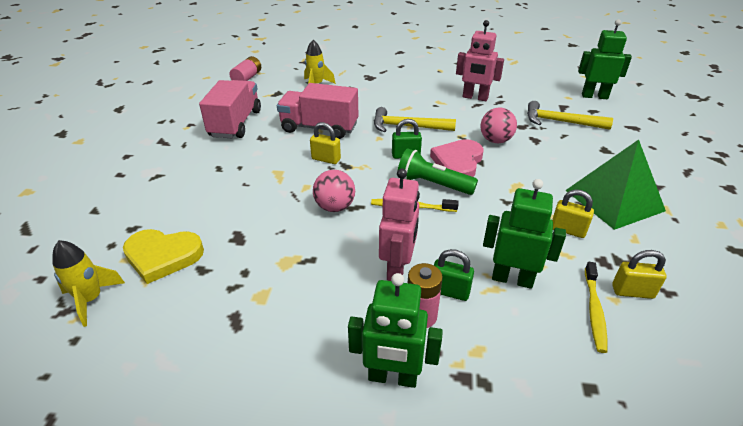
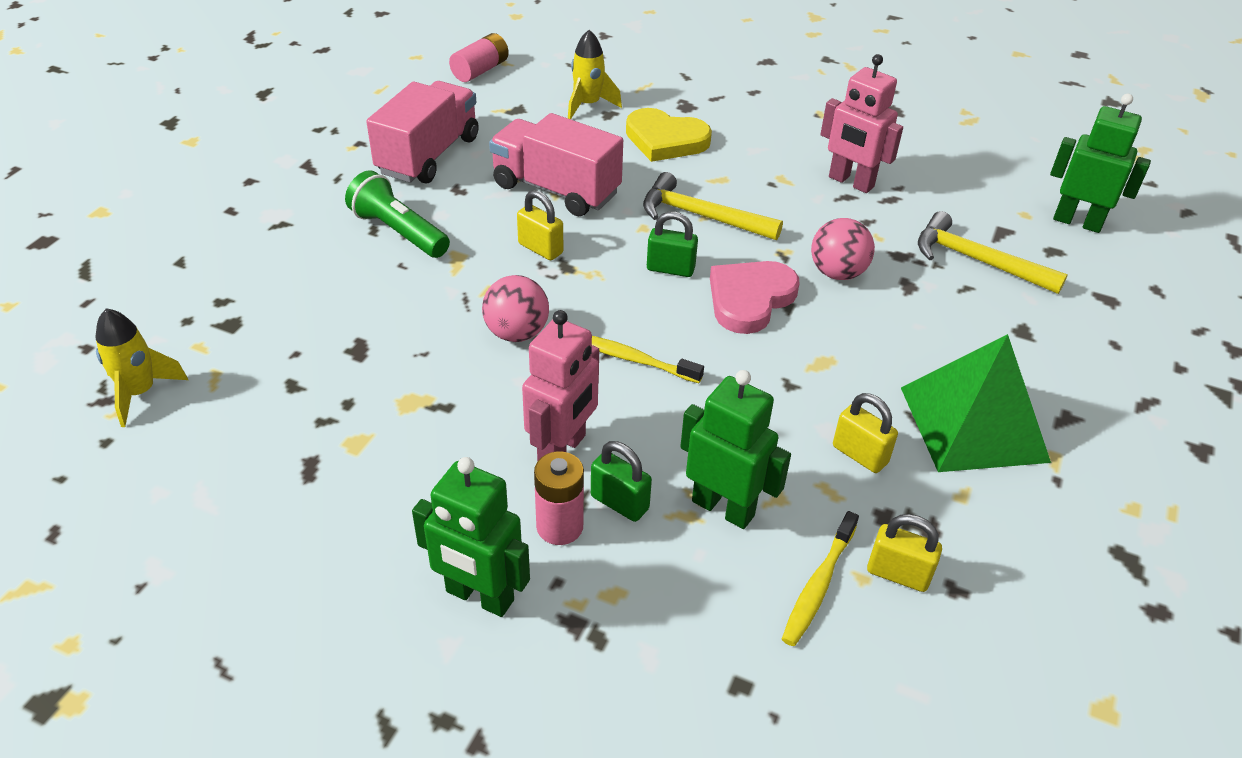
camera: 15 degrees right, 5 degrees up
yellow heart [123,229,204,284] -> yellow heart moved to [626,108,712,162]
green flashlight [398,148,478,195] -> green flashlight moved to [345,170,450,258]

